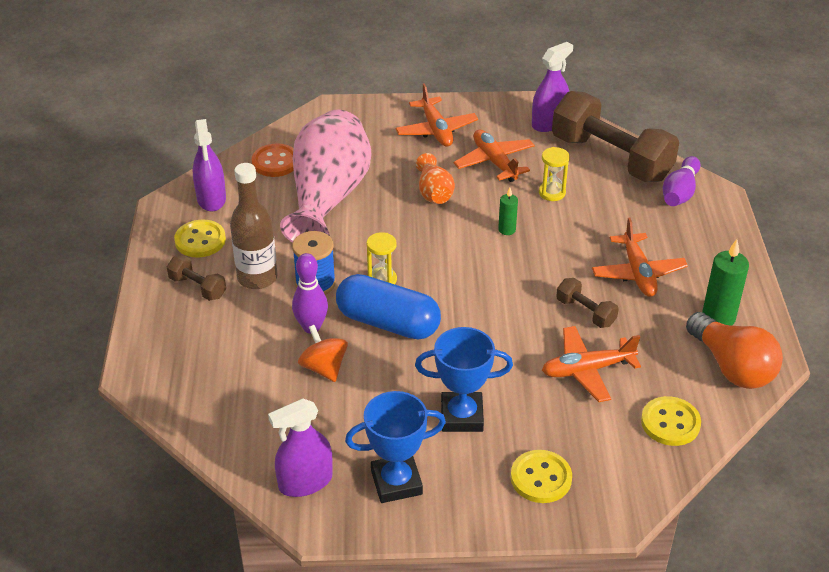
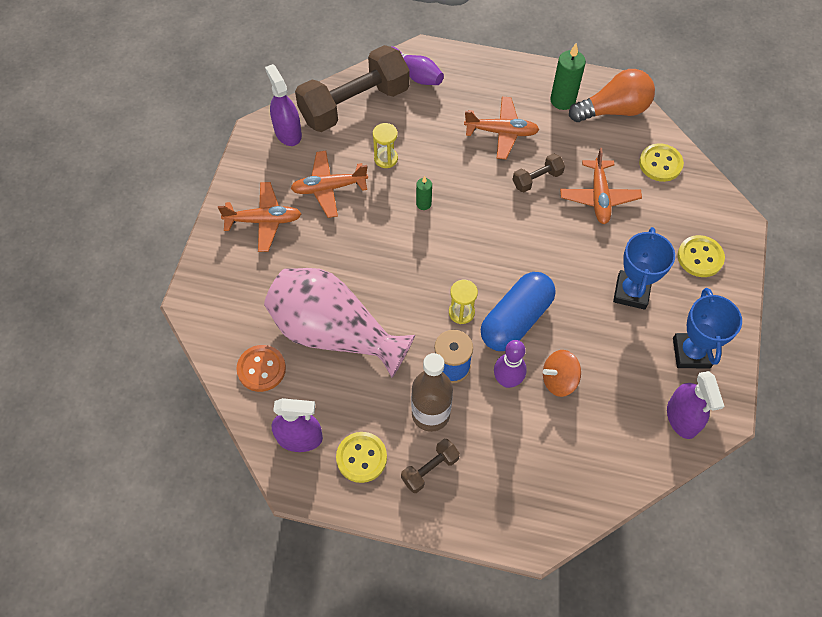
camera: 75 degrees left, 20 degrees up
orange vase [416,153,455,204] -> none

